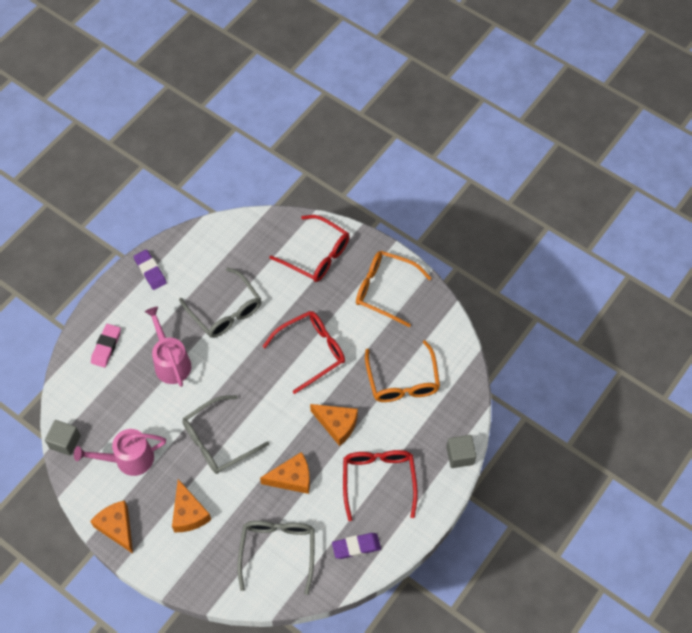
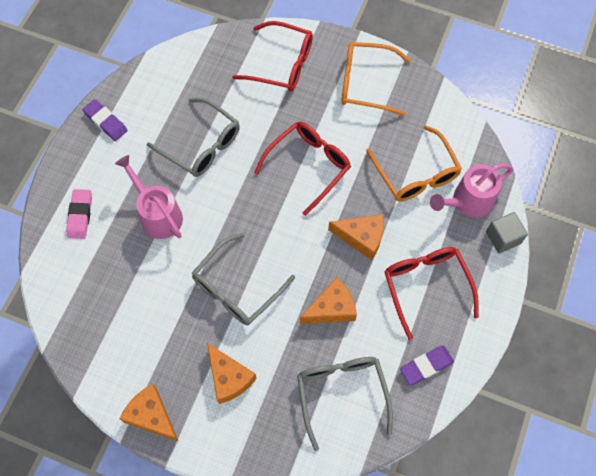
camera: 15 degrees left, 5 degrees up
grey cube [45,420,81,456] -> none
pink watering can [74,429,166,476] -> pink watering can moved to [430,163,513,218]

